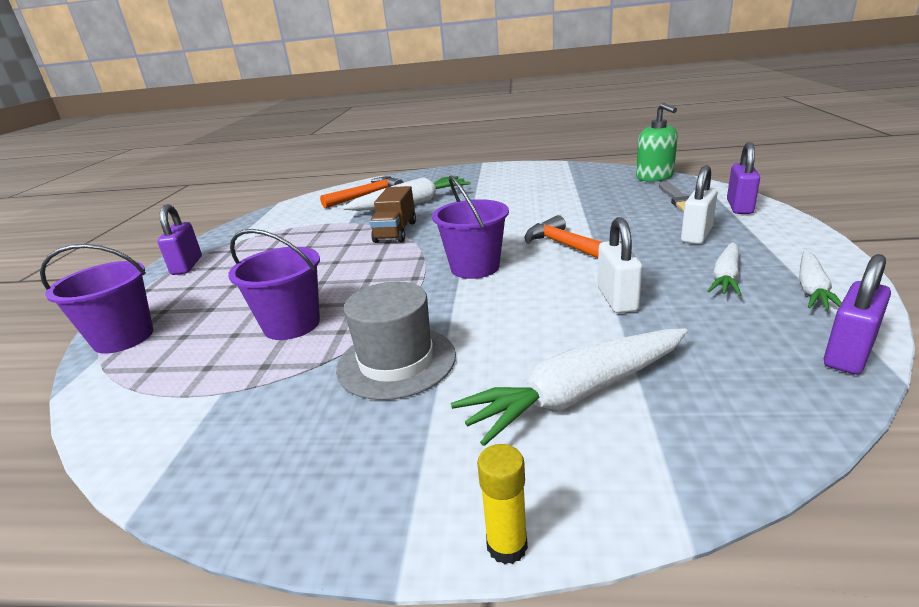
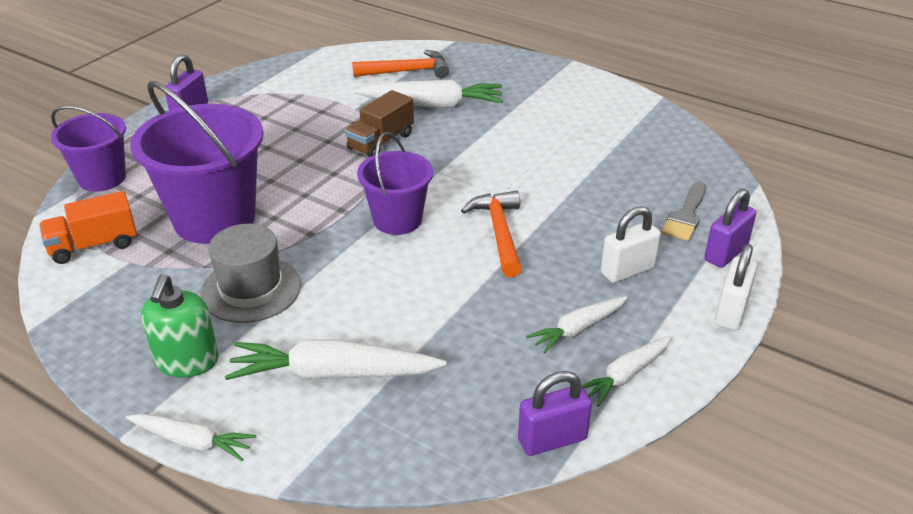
camera: 25 degrees right, 10 degrees up
purple bucket [228,229,320,340] -> purple bucket [130,81,264,244], size x1.66
yellow glue stick [477,444,528,564] -> white carrot [126,414,256,461]
white padlock [597,217,642,313] -> white padlock moved to [715,244,757,330]
green soap dispenser [636,103,678,182] -> green soap dispenser moved to [141,274,219,377]
none -> orange truck [39,191,137,264]

